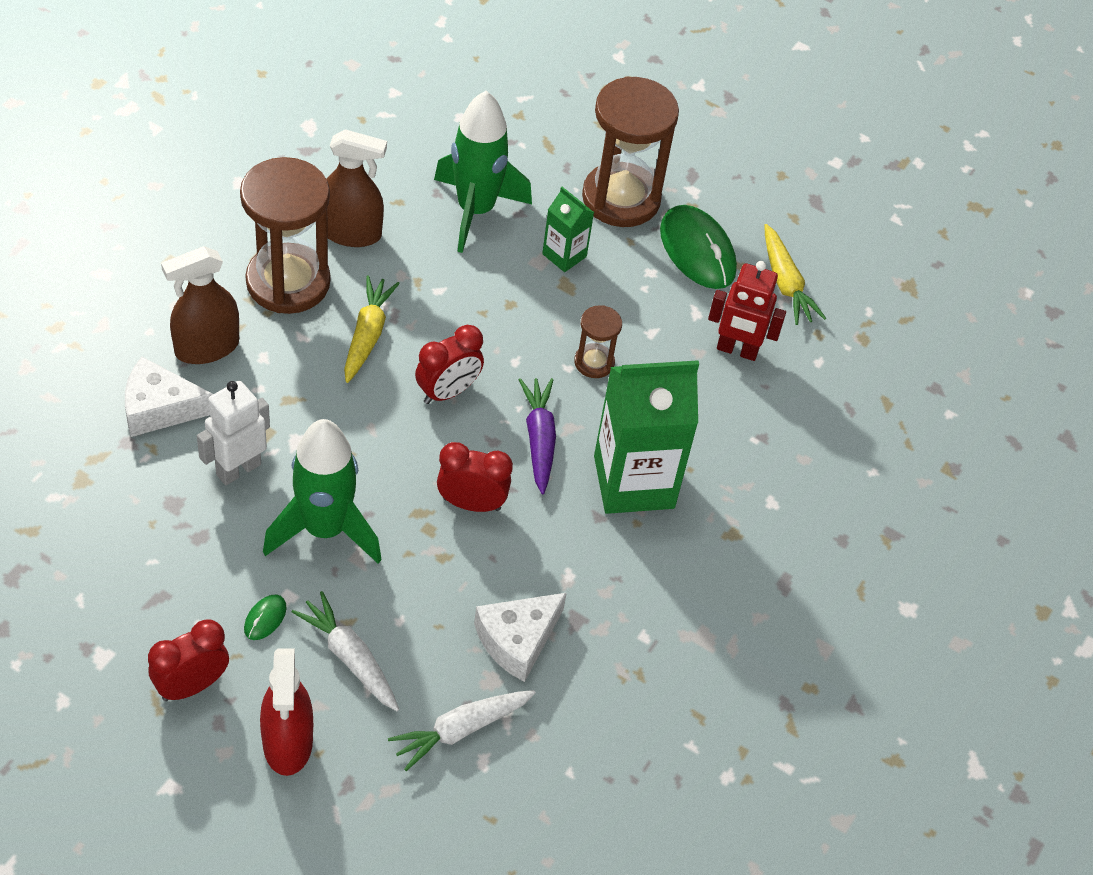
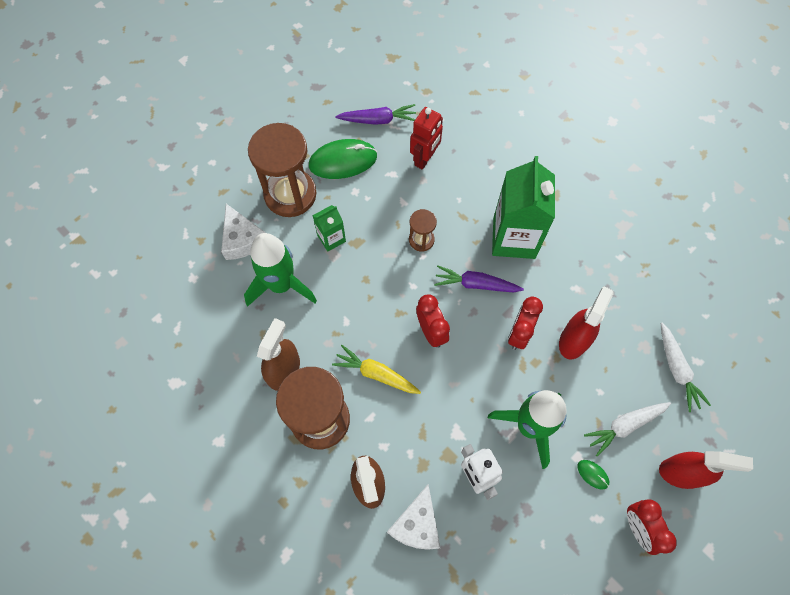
camera: 70 degrees left, 15 degrees up
white cheese [474,593,567,682] -> white cheese moved to [221,204,266,260]
yellow carrot [764,224,826,325] -> purple carrot [335,104,416,125]
none -> red spray bottle [559,286,614,359]

